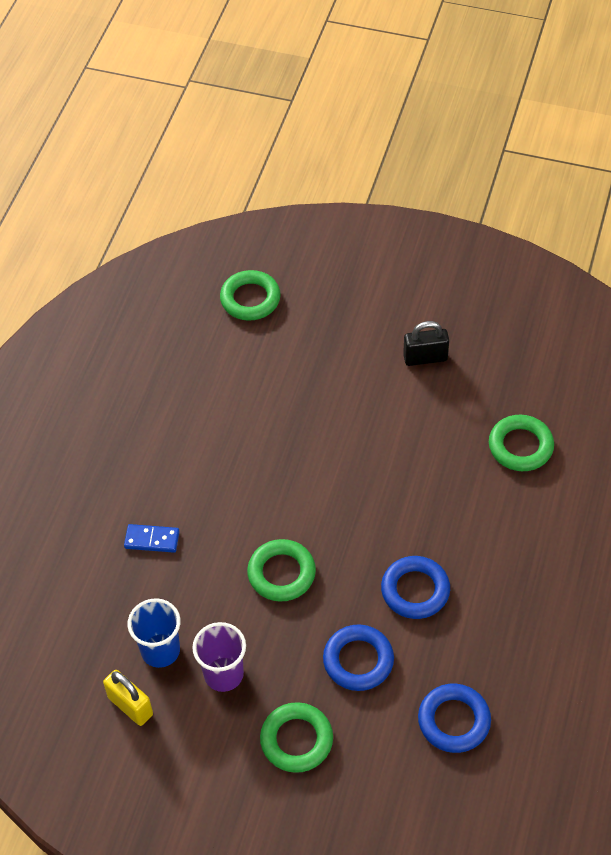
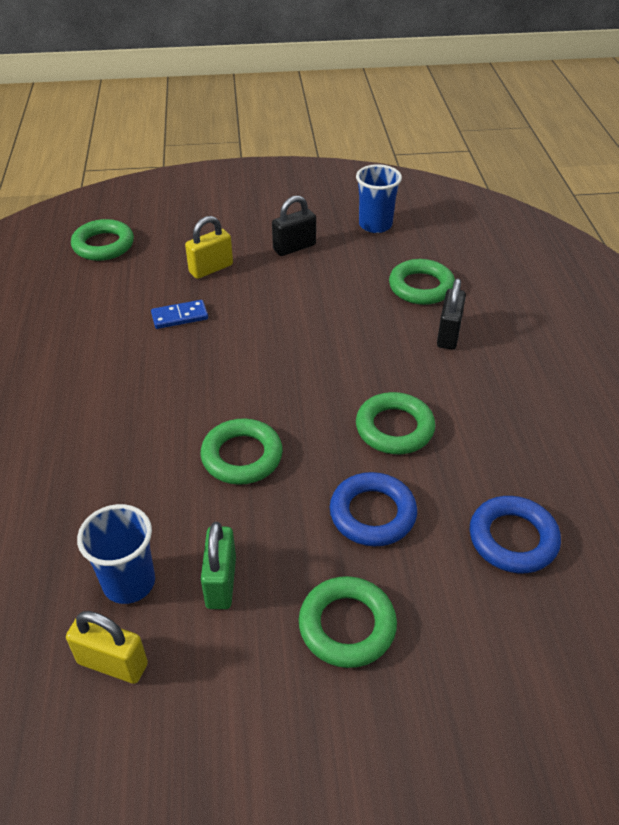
camera: 25 degrees left, 10 degrees down
blue domino [124,524,180,553] -> blue domino moved to [151,300,208,329]
purple cup [192,622,246,692] -> green padlock [201,522,236,609]
blue ring [381,556,450,619] -> green ring [356,392,435,454]
none -> yellow padlock [185,216,233,279]
none -> blue cup [356,164,402,233]
none -> black padlock [437,278,466,350]

